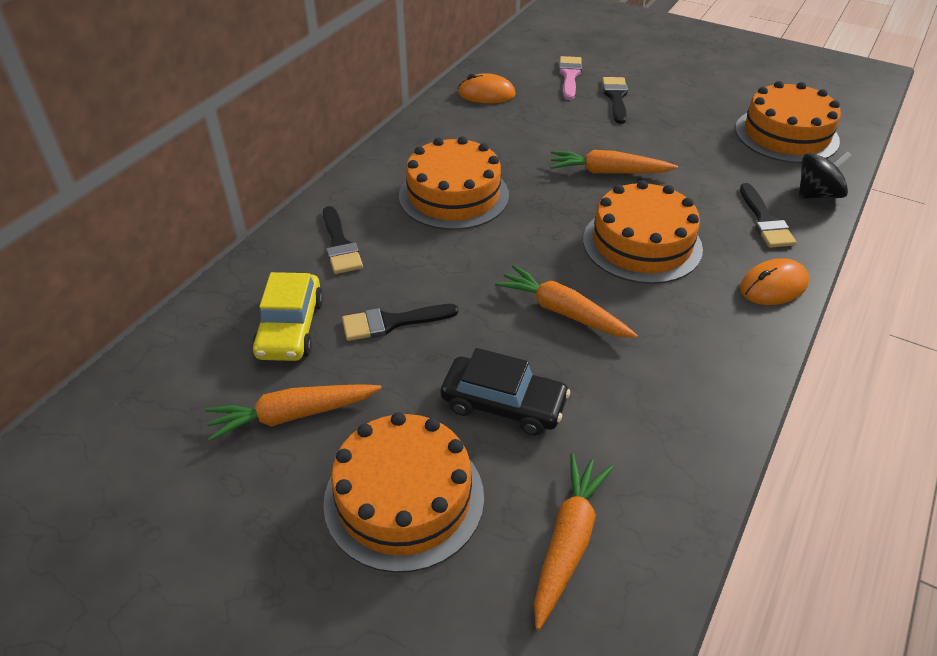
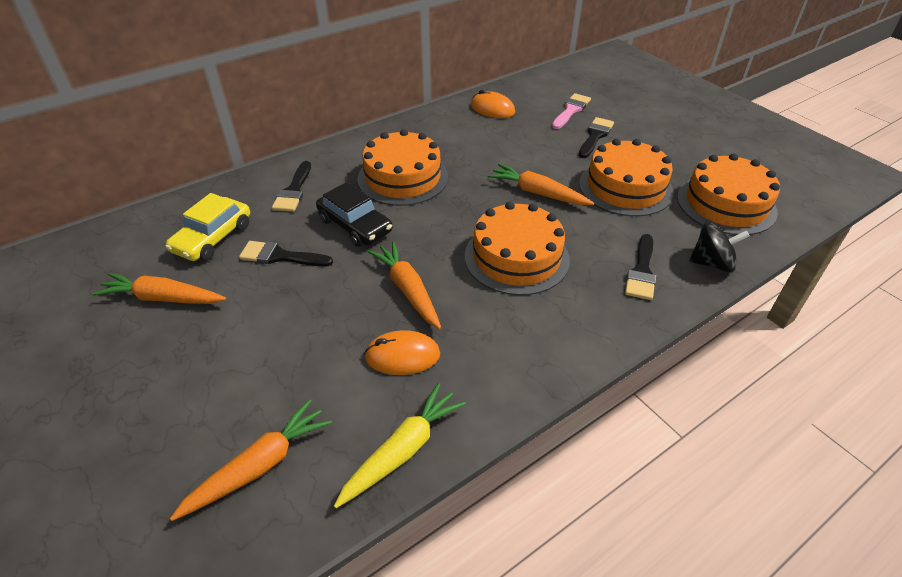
camera: 25 degrees right, 0 degrees up
orange cake [323,412,484,573] -> orange cake moved to [579,139,674,216]
black car [441,348,570,436] -> black car moved to [316,182,393,247]
orange mouse [740,258,809,305] -> orange mouse moved to [364,330,440,375]
none -> yellow carrot [334,383,466,508]

